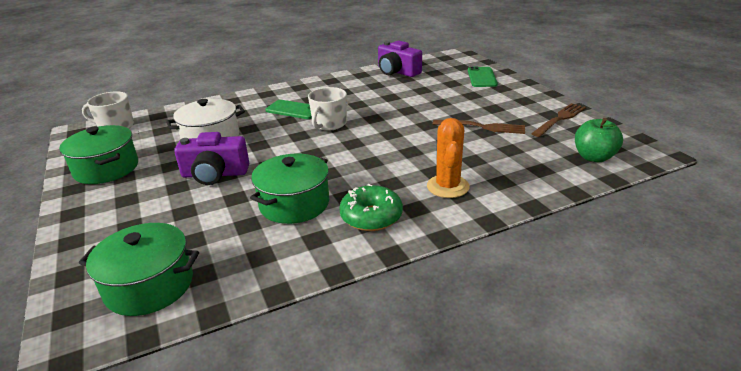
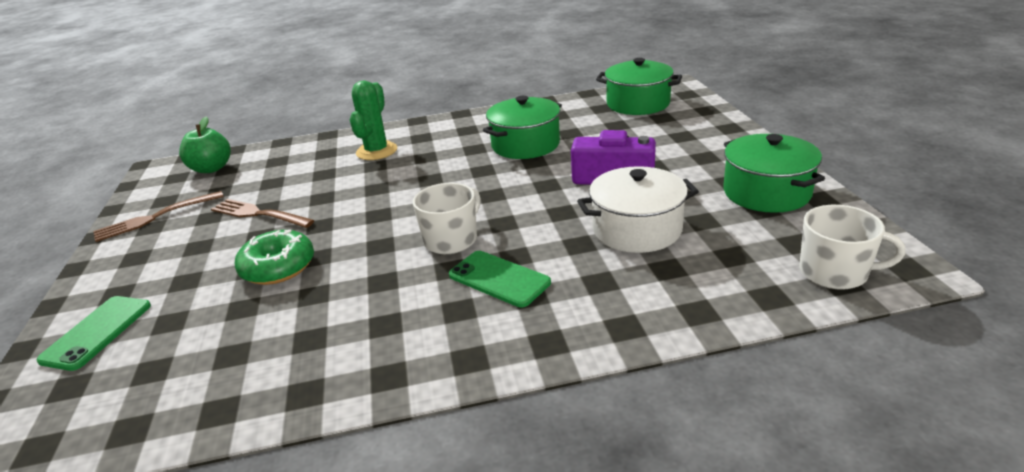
camera: 165 degrees left, 0 degrees up
green donut [339,184,403,231] -> green donut moved to [235,230,314,285]
purple camera [378,41,422,77] -> none
orange cactus [427,118,470,198] -> green cactus [350,81,397,160]

